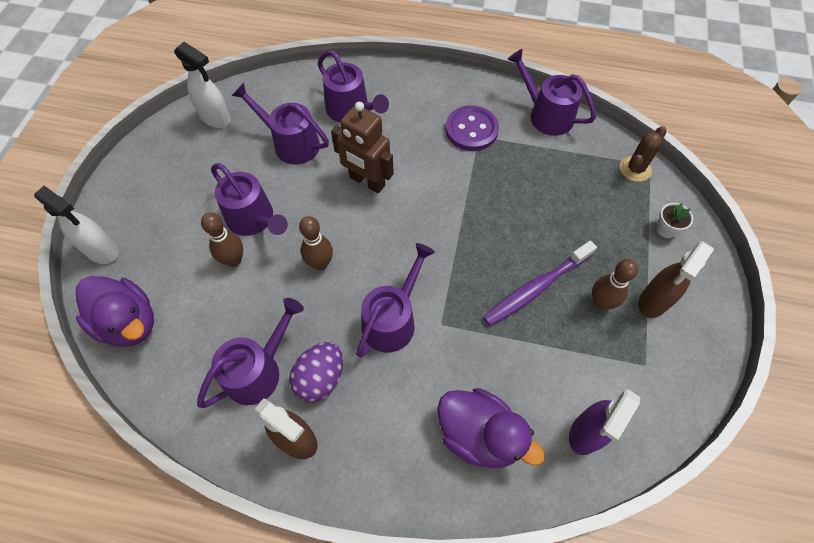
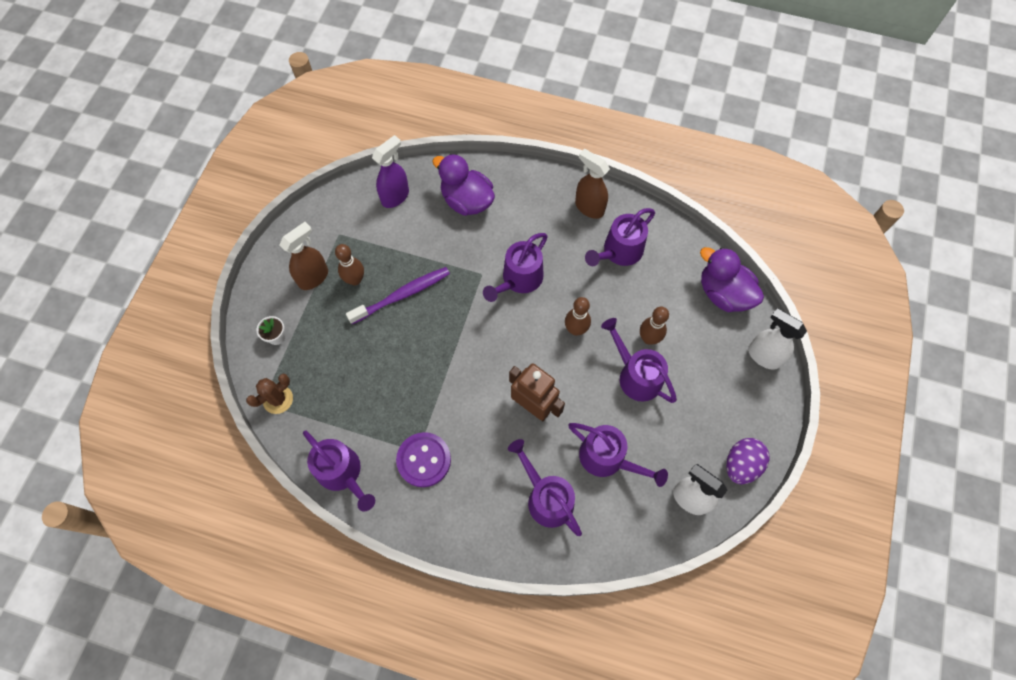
camera: 175 degrees left, 5 degrees up
purple egg [289,342,343,402] -> purple egg moved to [726,438,770,484]

